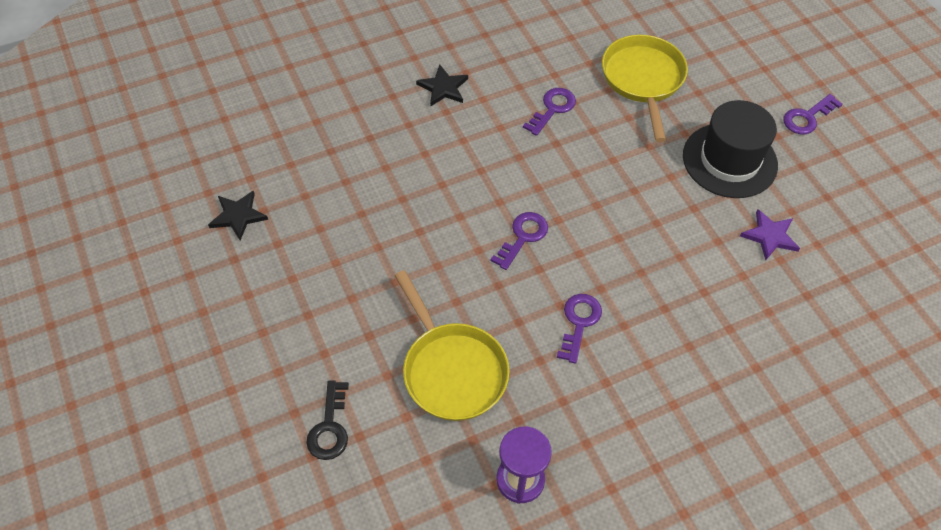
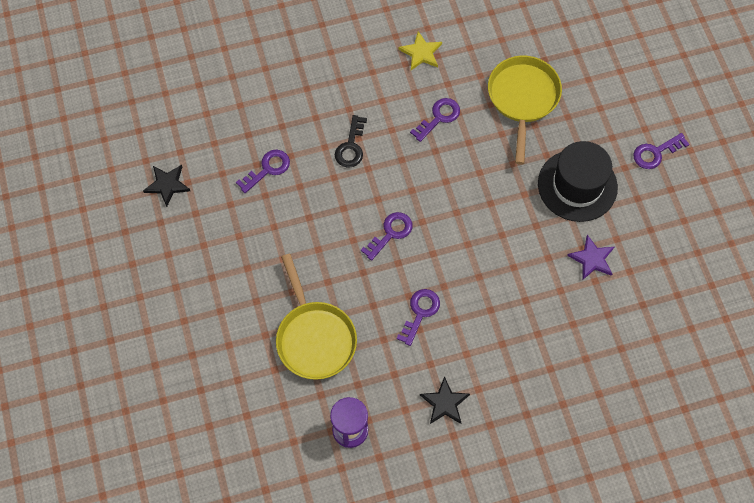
camera: 10 degrees right, 10 degrees up
black key [306,380,349,460] -> black key moved to [335,115,367,167]
black star [416,65,468,107] -> black star moved to [420,376,470,424]
none -> purple key [236,150,290,193]
none -> yellow star [398,31,442,70]

